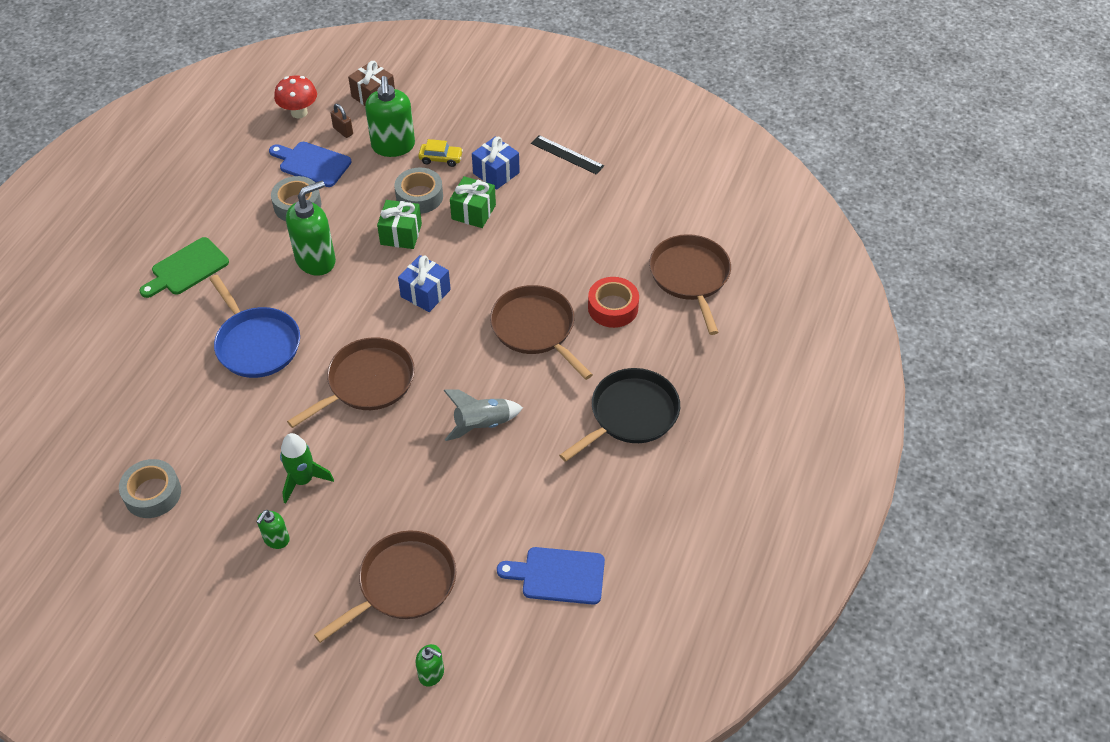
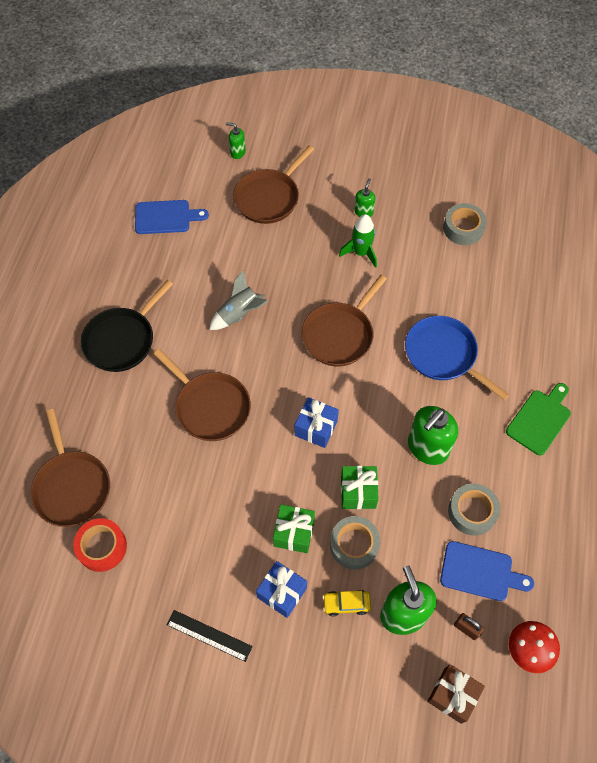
camera: 170 degrees right, 10 degrees up
red tape [588,277,639,328] -> red tape moved to [73,518,127,572]

